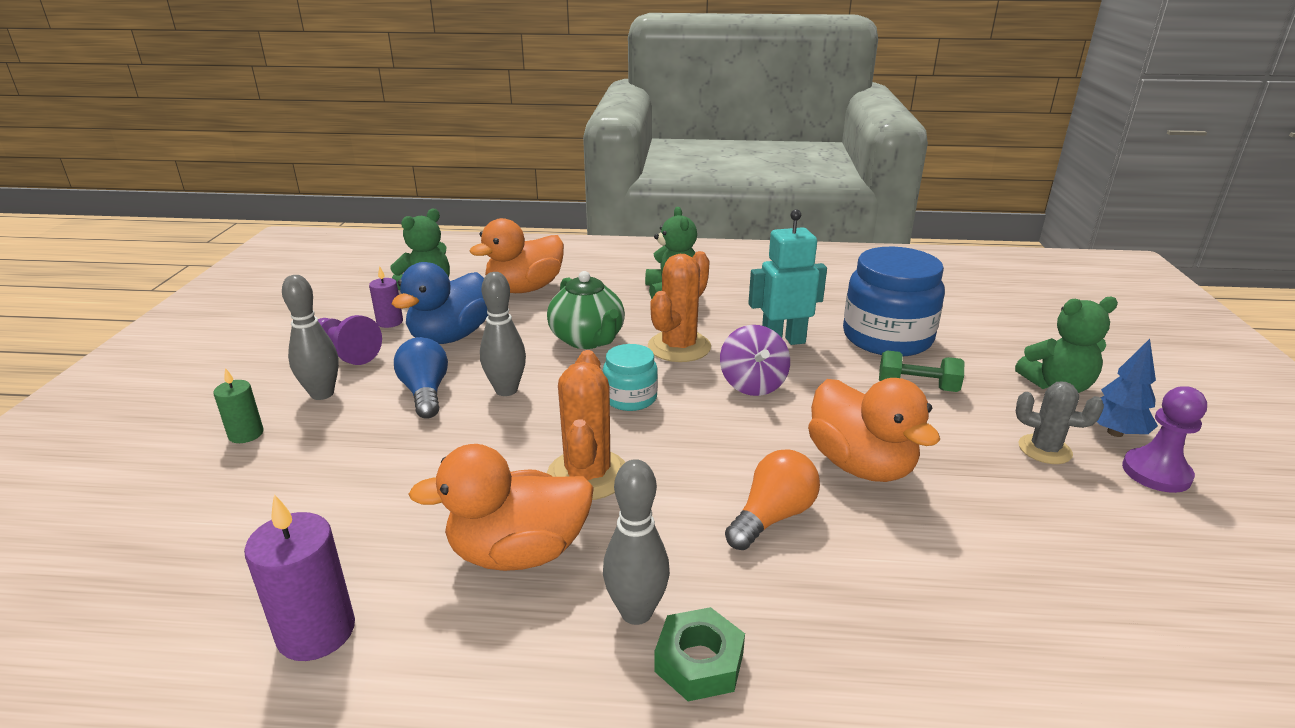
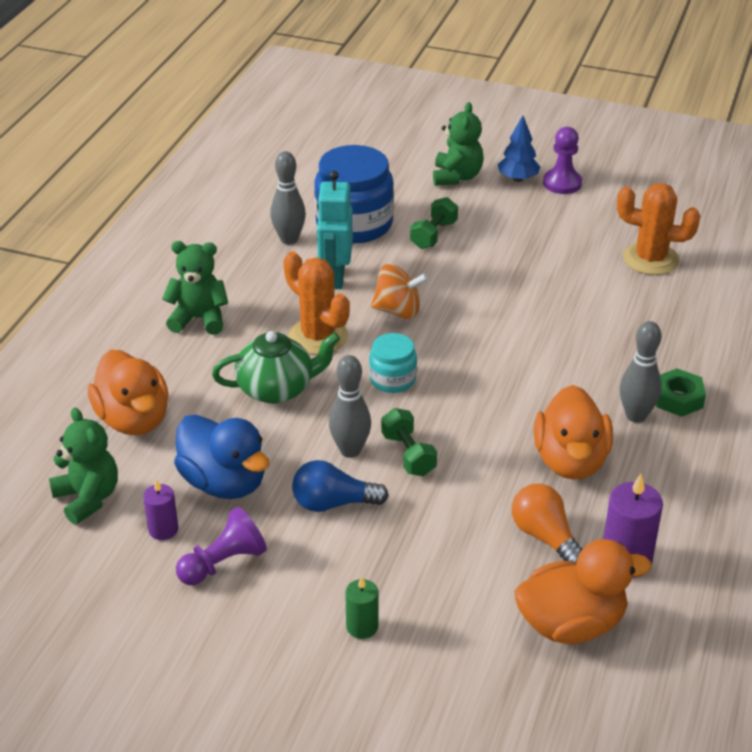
camera: 75 degrees left, 10 degrees up
grey bowling pin [282,275,339,400] -> grey bowling pin moved to [270,151,306,245]
orange cactus [547,350,625,500] -> orange cactus moved to [617,183,700,275]
purple spinning top [720,325,790,396] -> orange spinning top [371,264,428,319]
orange light bulb [725,449,820,550] -> orange light bulb moved to [512,483,582,563]
orange duck [808,378,940,482] -> orange duck moved to [514,539,652,644]
grey cactus [1016,382,1104,464] -> none
none -> green dumbbell [381,408,437,476]

